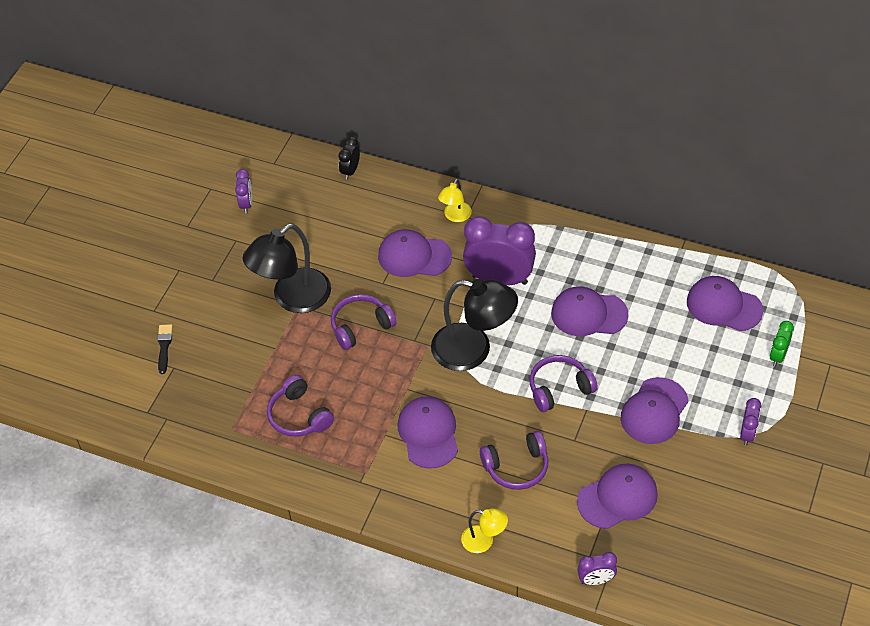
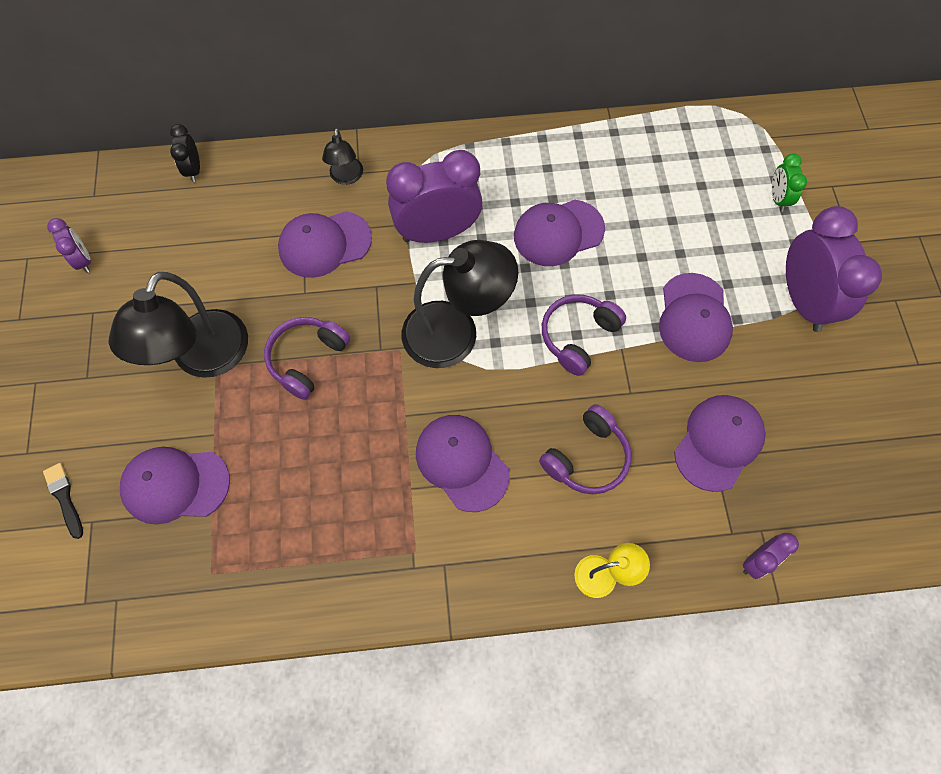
camera: 30 degrees left, 15 degrees up
purple headphones [267,375,334,437] -> none
yellow lamp [438,179,472,222] -> black lamp [322,128,363,185]
purple cap [687,276,763,331] -> purple cap moved to [120,447,230,525]
purple clock [740,398,761,446] -> purple clock [786,206,882,332], size x2.10

